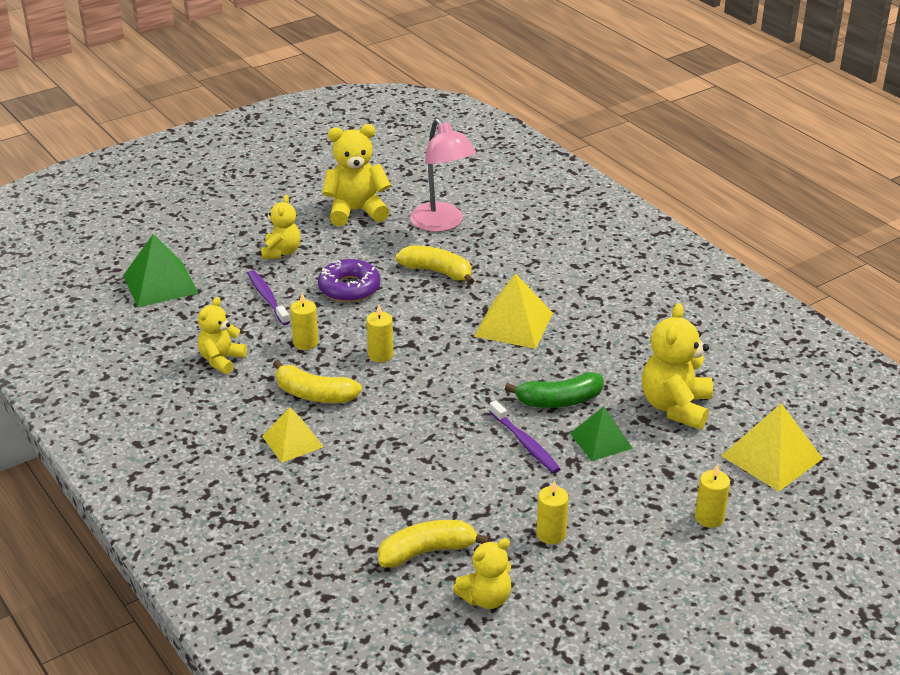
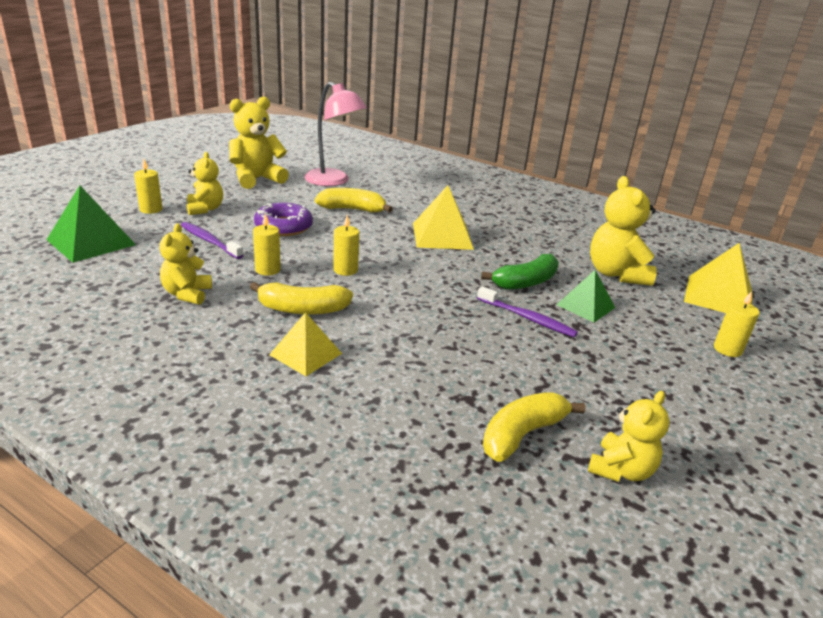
camera: 25 degrees left, 5 degrees down
yellow candle [537,480,569,544] -> yellow candle moved to [134,159,163,214]

